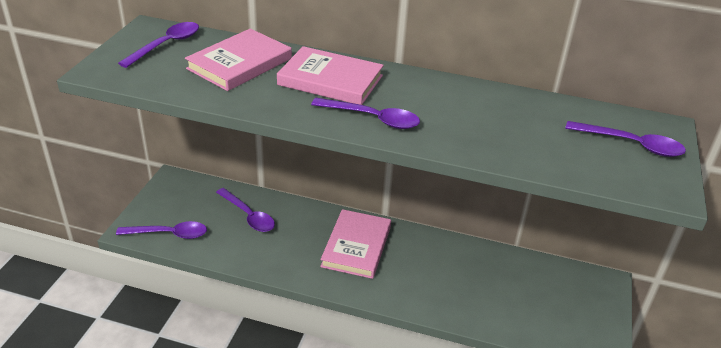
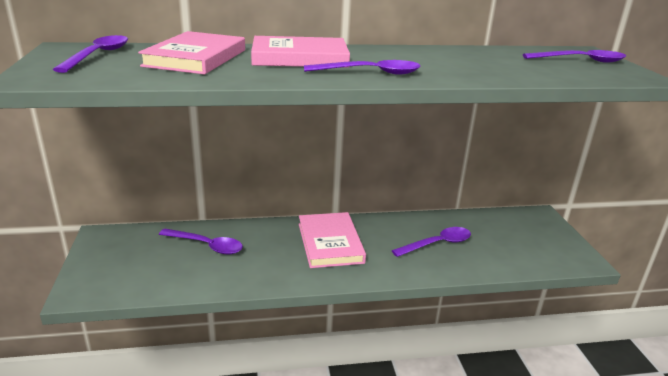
camera: 25 degrees left, 10 degrees down
purple spoon [116,221,207,239] -> purple spoon moved to [392,227,471,257]

